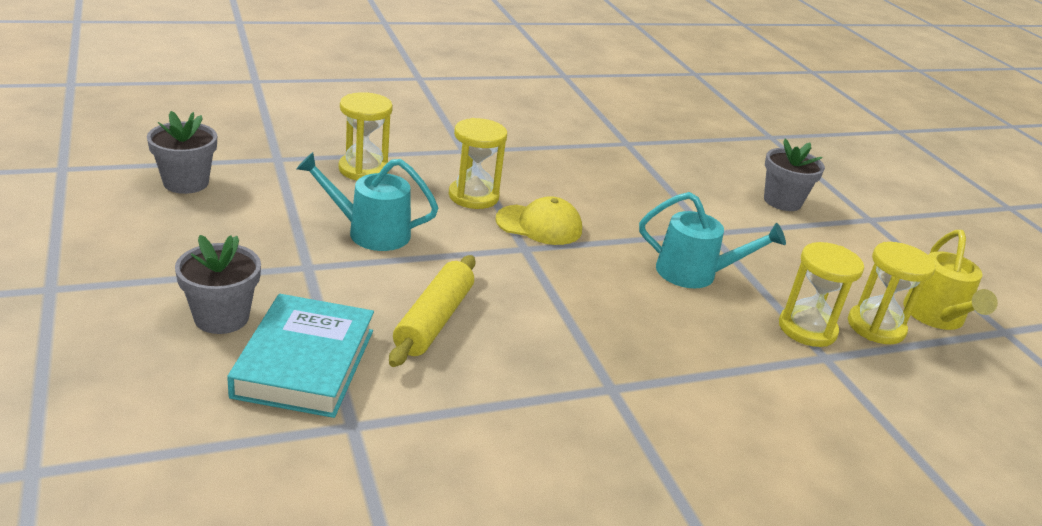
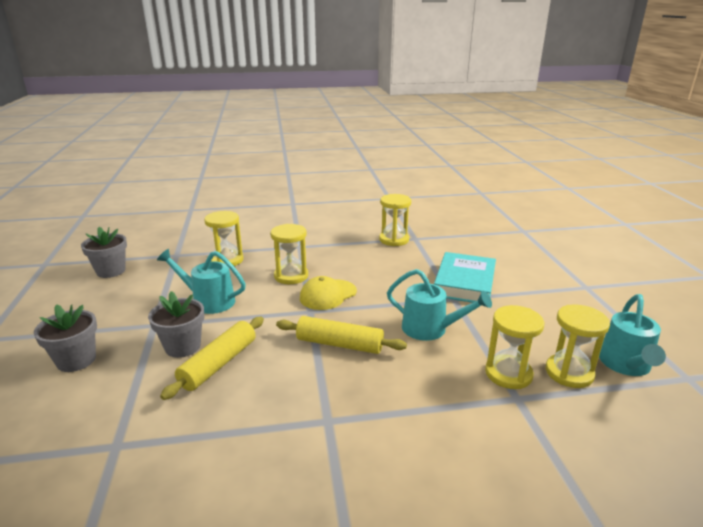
camera: 15 degrees right, 5 degrees down
turquoise book [227,294,374,418] -> turquoise book moved to [434,252,496,303]
yellow cap [495,196,582,245] -> yellow cap turned 120 degrees clockwise [300,276,357,310]
grey flower pot [764,138,825,211] -> grey flower pot moved to [148,291,205,358]
yellow watering can [903,230,998,330] -> turquoise watering can [599,294,666,376]
none -> yellow rolling pin [276,316,407,354]
none -> yellow hourglass [379,194,411,246]

